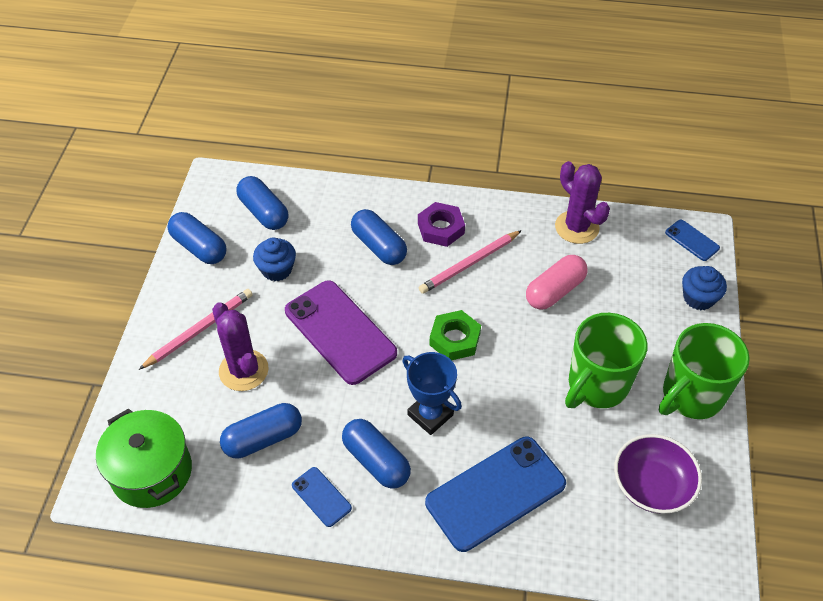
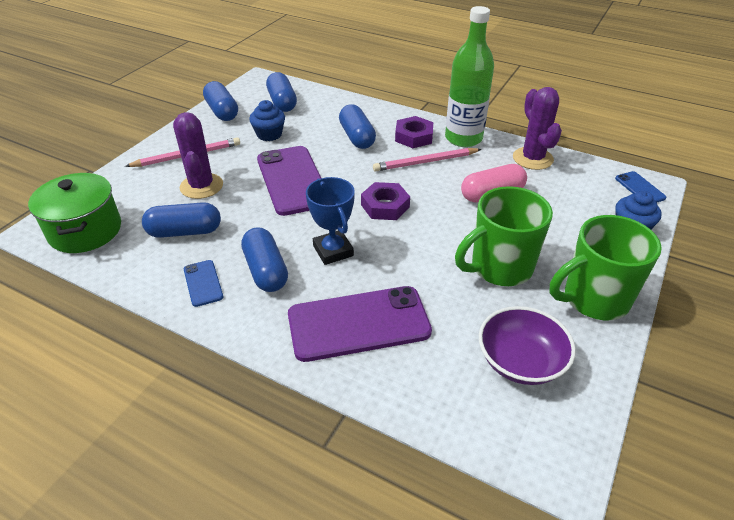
camera: 20 degrees right, 10 degrees down
blue phone [425,437,566,552] -> purple phone [288,286,432,362]
green nut [429,310,481,360] -> purple nut [361,182,410,220]
none -> green bottle [445,6,494,147]

